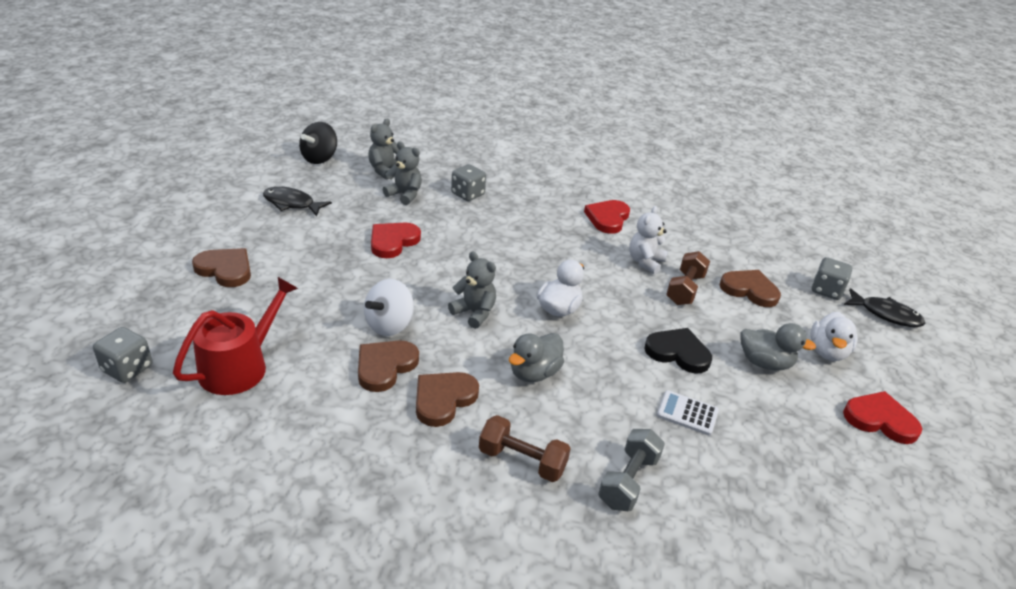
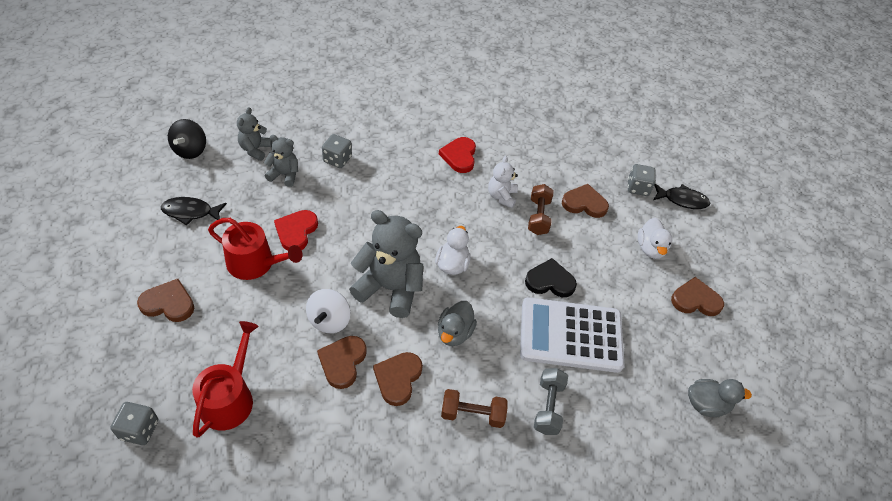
camera: 20 degrees left, 15 degrees up
grey teddy bear [448,252,496,329] -> grey teddy bear [349,210,423,318], size x1.88
white calculator [657,390,719,435] -> white calculator [520,297,624,373], size x2.48
grey duck [740,323,816,371] -> grey duck moved to [688,379,752,417]
red heart [843,391,922,444] -> brown heart [671,277,724,316]
none -> red watering can [208,218,303,280]

